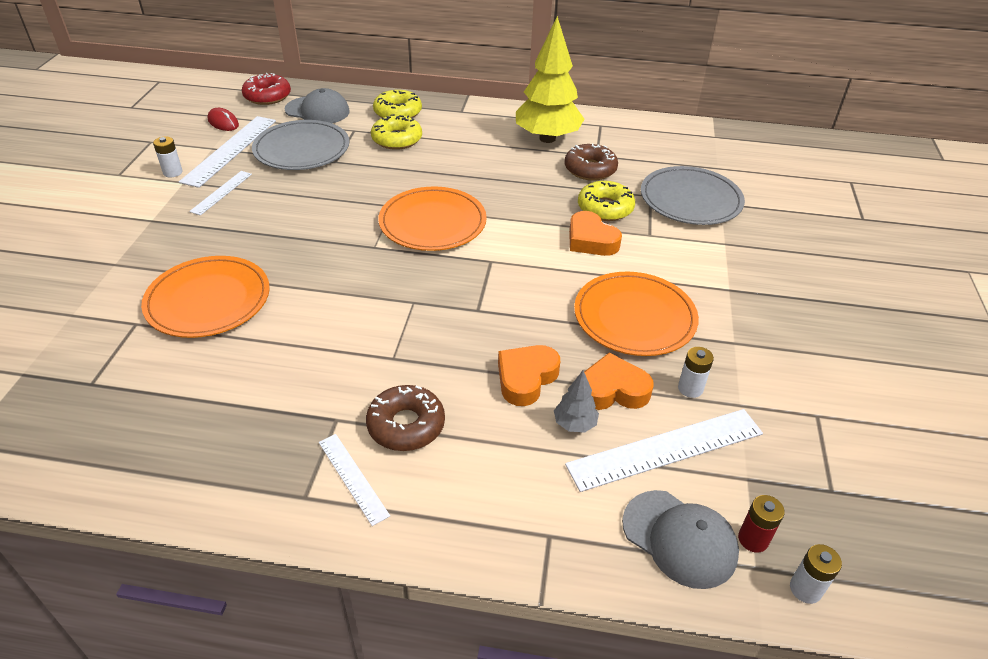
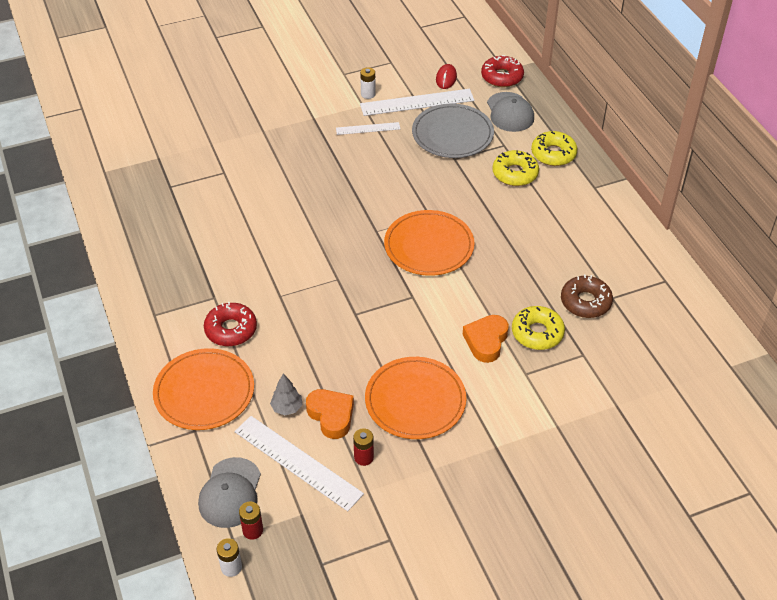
camera: 60 degrees right, 5 degrees up
orange plate [141,256,270,338] -> orange plate moved to [153,348,254,430]
white ruler [319,434,390,526] -> none
brown donut [366,385,445,451] -> red donut [204,302,257,346]
orange heart [498,345,560,406] -> none
yellow tree [516,16,585,143] -> none
grey plate [641,166,745,225] -> none
white battery [678,347,714,398] -> red battery [353,429,374,466]

